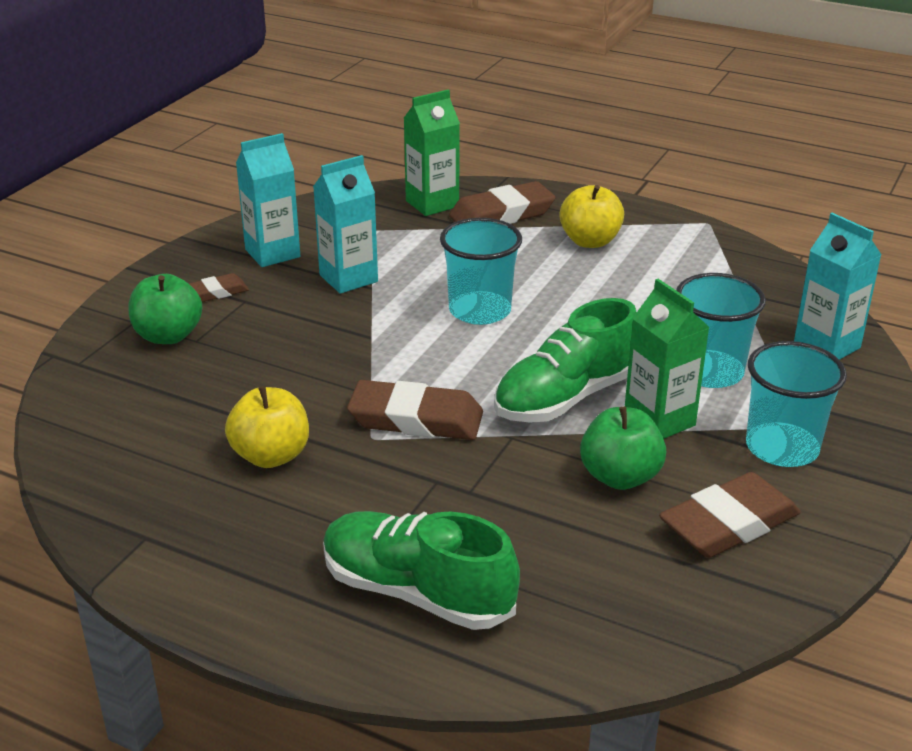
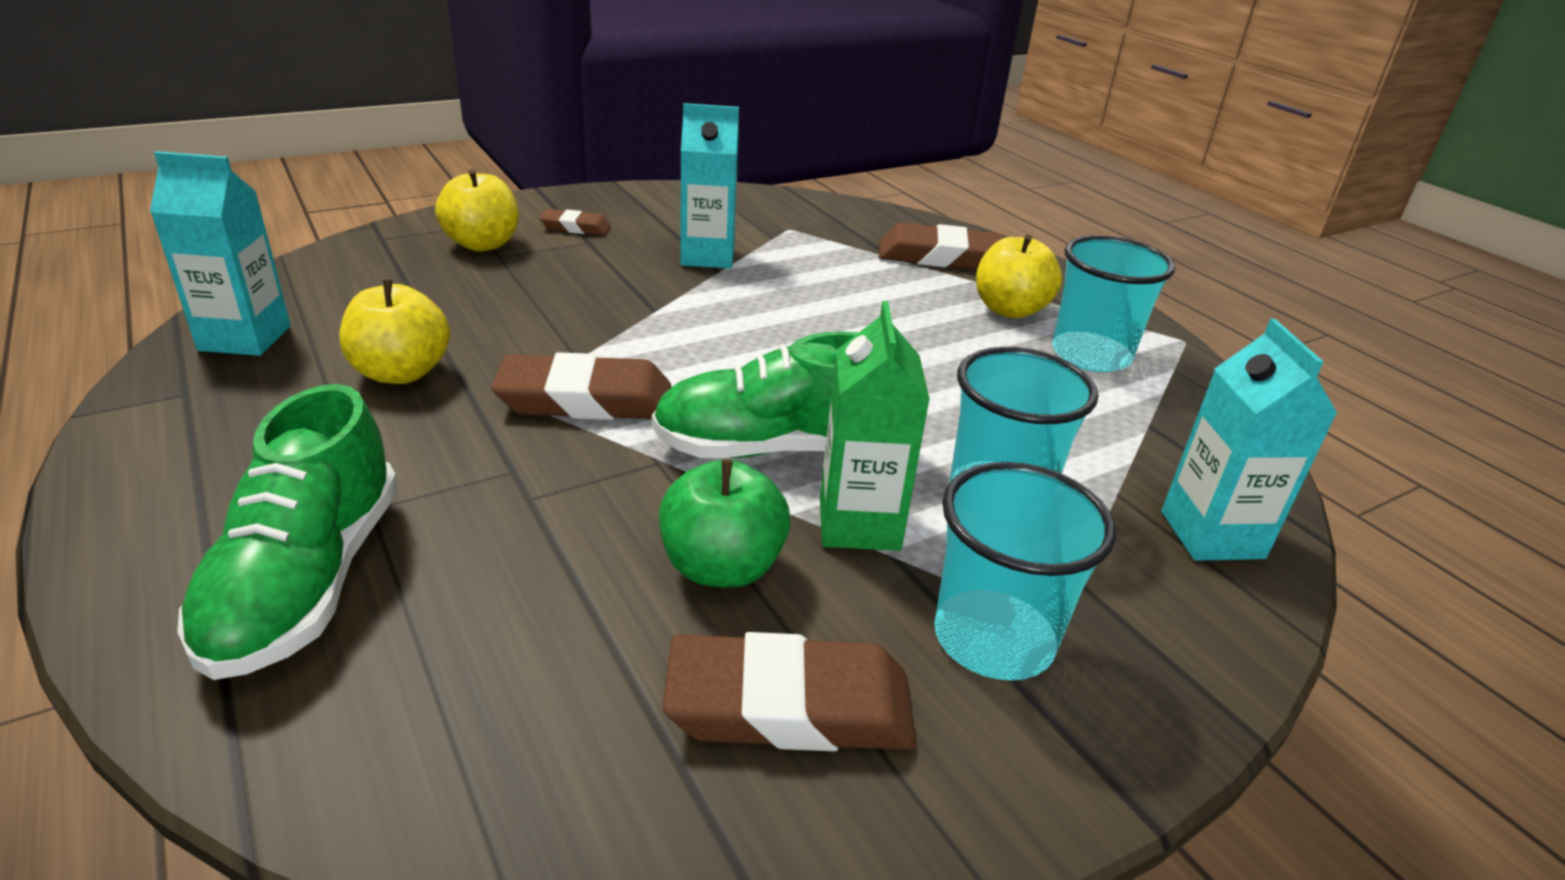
camera: 30 degrees right, 0 degrees up
green apple [129,274,202,344] -> yellow apple [435,169,519,251]
turquoise carton [236,133,300,267] -> turquoise carton moved to [150,151,291,356]
green shoe [323,511,520,630] -> green shoe turned 150 degrees counterclockwise [177,384,398,680]
brown eraser [347,380,483,440] -> brown eraser turned 45 degrees counterclockwise [492,352,671,420]
green carton [404,89,460,216] -> none
turquoise cup [440,218,522,325] -> turquoise cup moved to [1052,235,1175,372]

